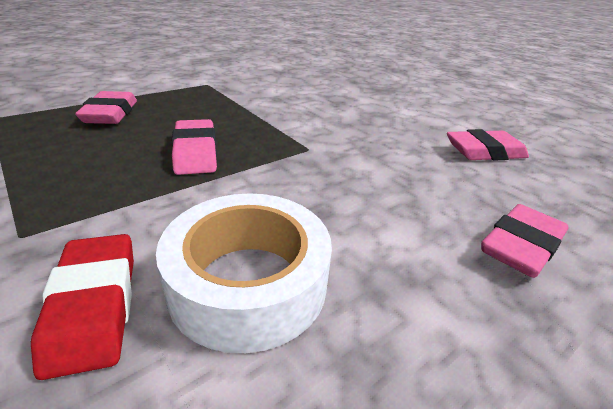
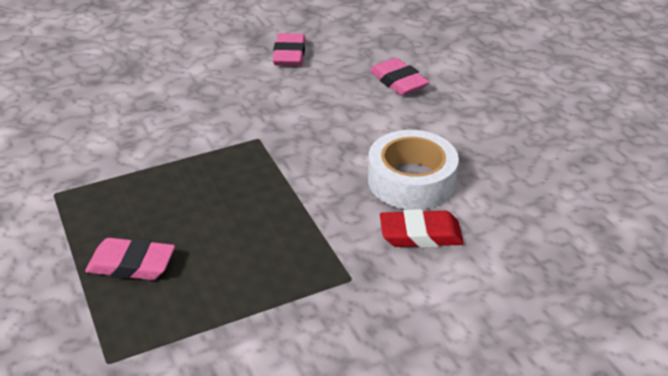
camera: 75 degrees left, 5 degrees up
pink eraser [172,119,217,175] -> none

